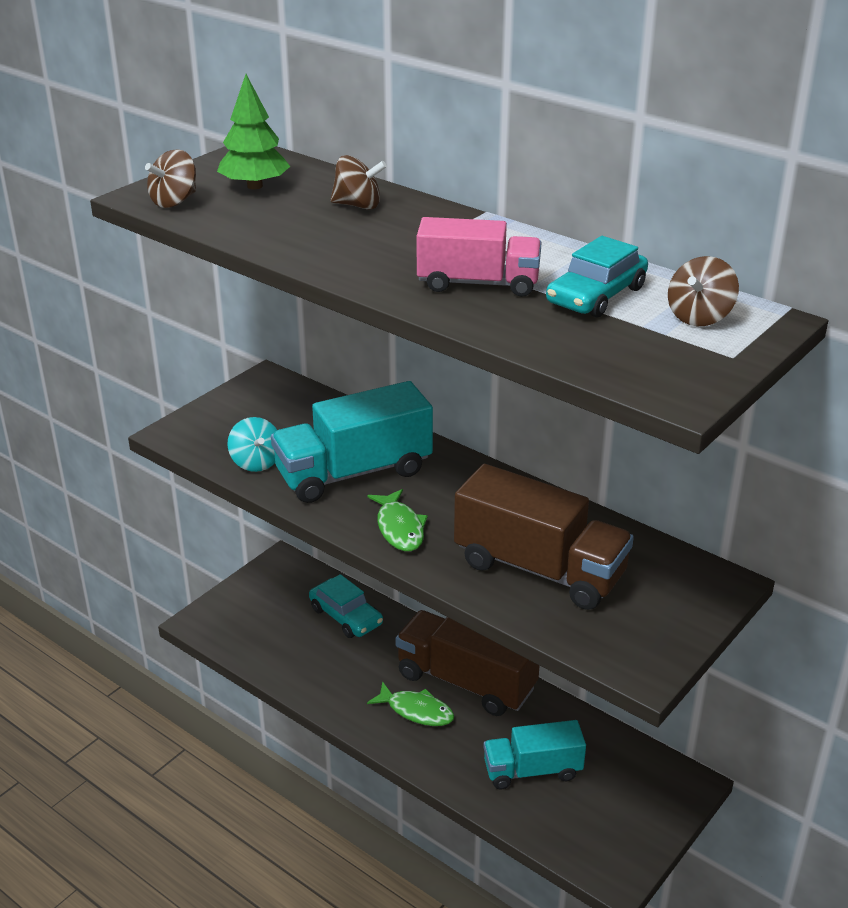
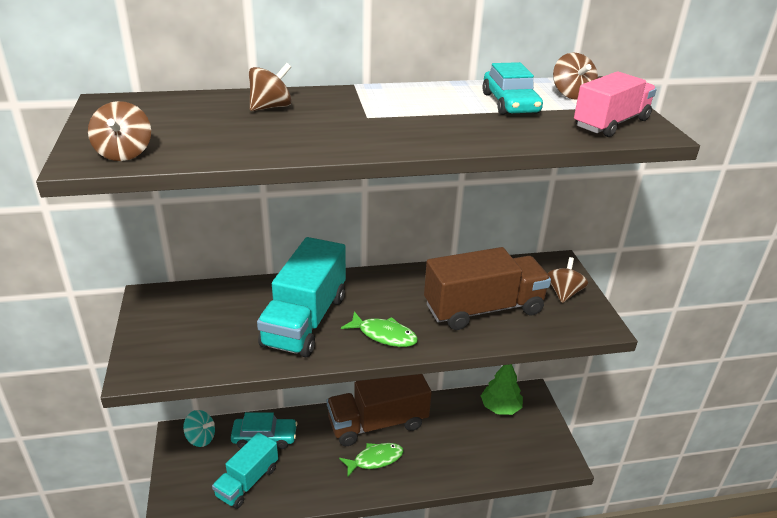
camera: 50 degrees left, 0 degrees up
green tree [217,74,290,190] -> green tree moved to [481,364,523,415]
turquoise spinning top [227,417,277,472] -> turquoise spinning top moved to [183,410,215,447]
pink truck [417,217,541,297] -> pink truck moved to [574,71,657,137]
turquoise truck [483,720,586,789] -> turquoise truck moved to [212,432,278,509]
none -> brown spinning top [547,257,588,303]

